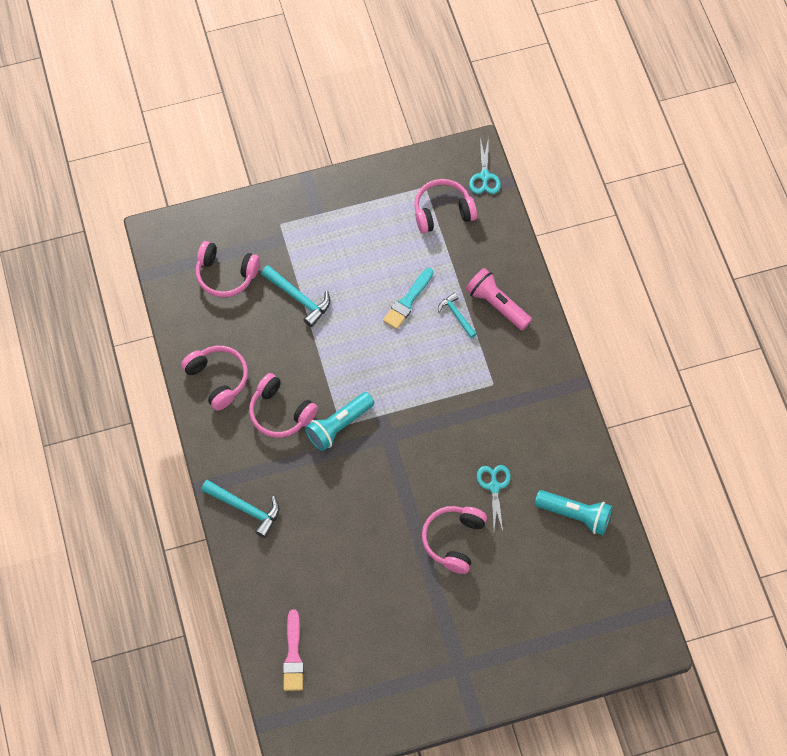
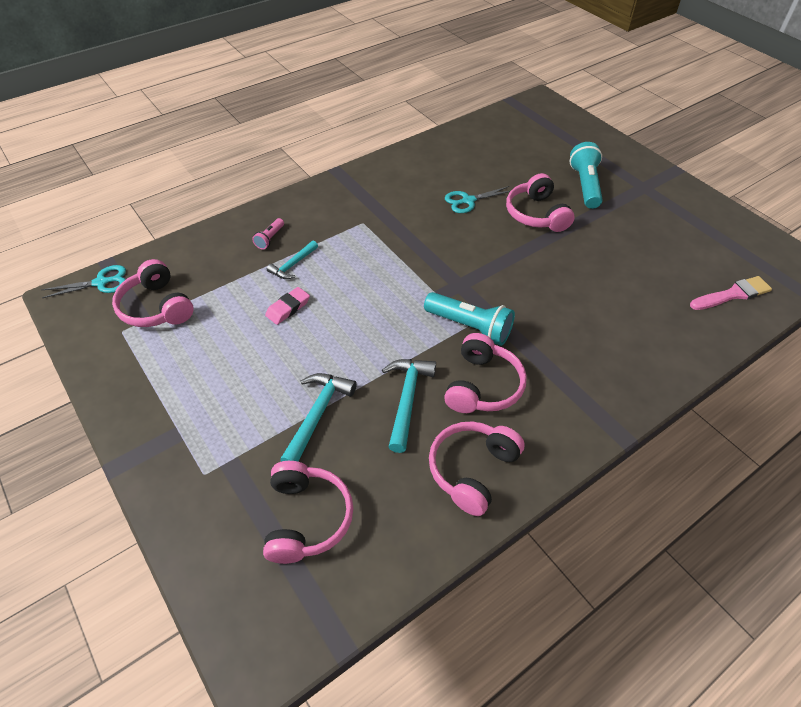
camera: 110 degrees left, 15 degrees down
turquoise hammer [201,480,280,538] -> turquoise hammer moved to [382,359,436,453]
turquoise brush [383,268,433,329] -> pink eraser [265,287,310,325]
pink headphones [422,506,487,574] -> pink headphones turned 75 degrees clockwise [506,173,574,232]
pink flashlight [465,268,532,331] -> pink flashlight [252,218,284,249], size x0.51
turquoise flashlight [535,490,612,535] -> turquoise flashlight moved to [569,142,603,209]

